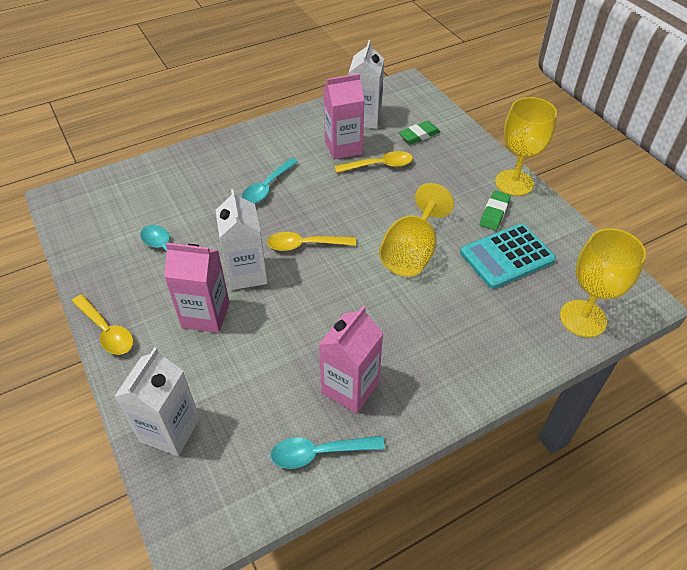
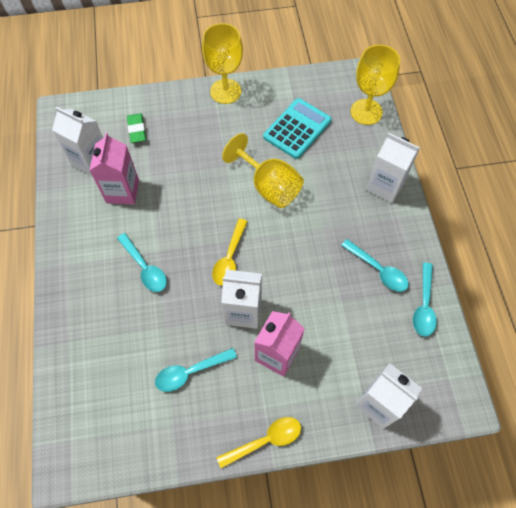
camera: 70 degrees left, 15 degrees up
pink carton [319,306,383,413] -> turquoise spoon [341,239,409,292]
yellow spoon [335,151,413,173] -> none
turquoise calculator [460,223,556,289] -> turquoise calculator turned 135 degrees counterclockwise [263,98,332,159]
green eraser [480,190,511,231] -> none
none -> white carton [366,133,420,203]

